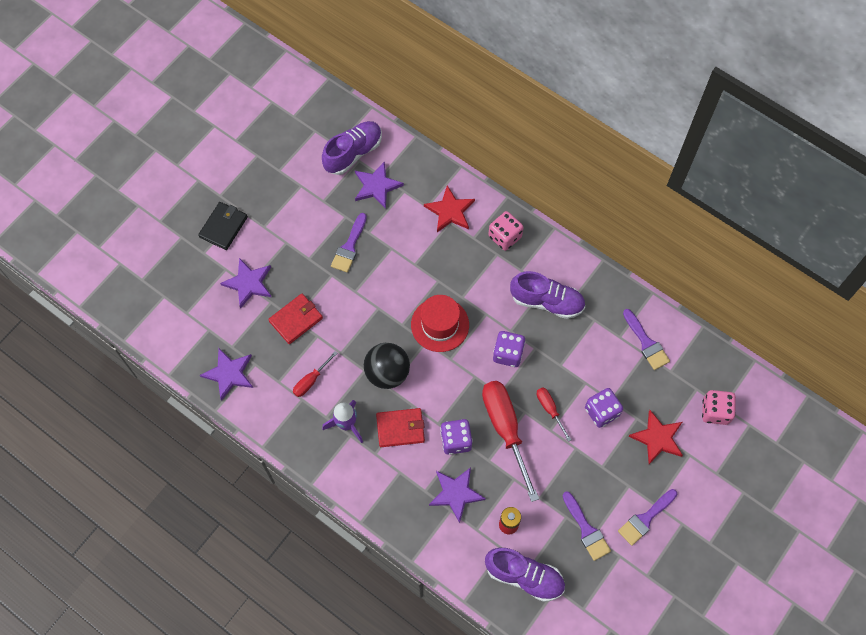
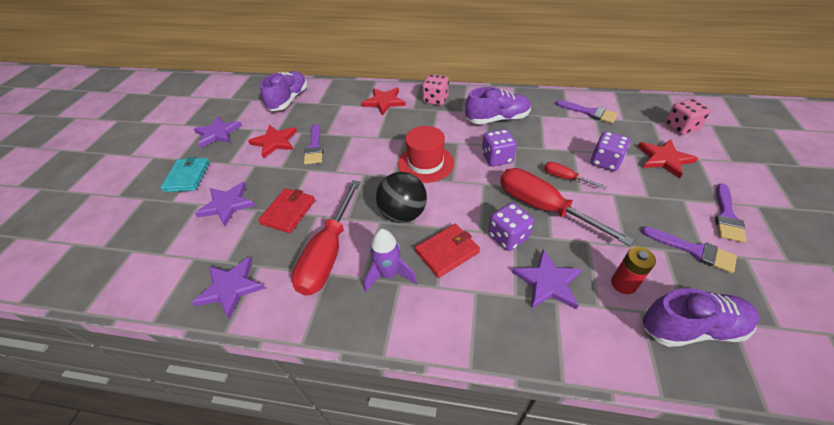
camera: 25 degrees left, 20 degrees down
black wallet [198,202,248,250] -> turquoise wallet [160,157,210,192]
red screwdriver [293,351,338,397] -> red screwdriver [291,180,360,296], size x2.08
purple star [355,161,404,209] -> purple star moved to [194,116,242,148]
none -> red star [248,125,297,158]

